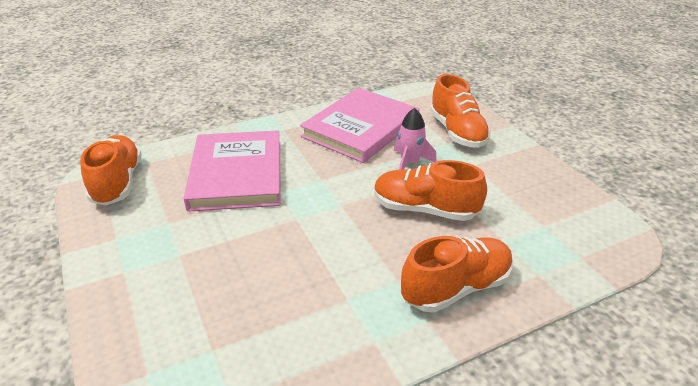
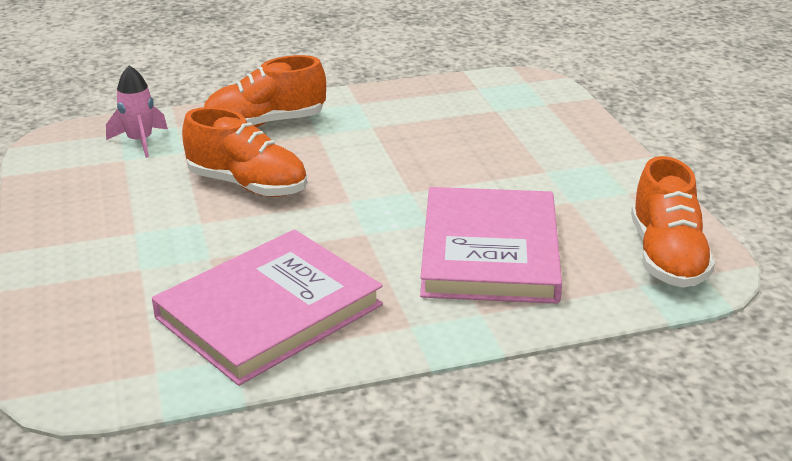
camera: 170 degrees left, 5 degrees down
pink rocket [394,108,436,169] -> pink rocket moved to [106,65,168,158]
orange shoe [430,74,491,148] -> none

